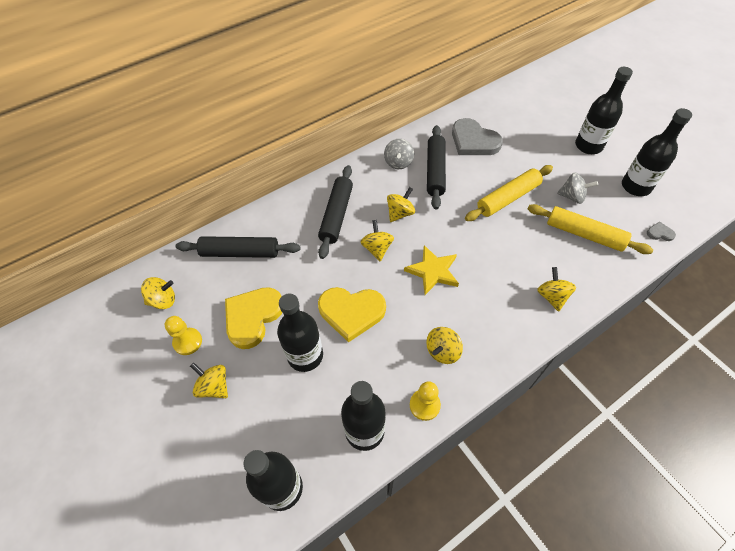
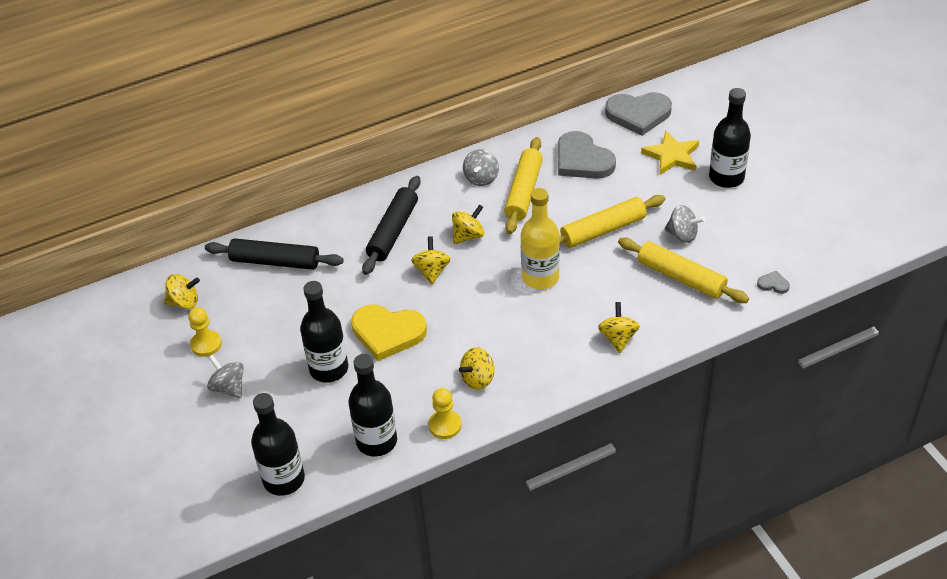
camera: 10 degrees right, 10 degrees down
yellow spinning top [190,363,228,398] -> grey spinning top [207,355,244,398]
yellow heart [225,287,282,349] -> none
yellow star [404,245,459,295] -> yellow star moved to [641,131,699,175]
black rolling pin [427,125,446,209] -> yellow rolling pin [504,137,543,234]
black bottle [622,108,692,196] -> none
none -> yellow bottle [521,188,560,289]
none -> grey heart [605,92,672,136]

